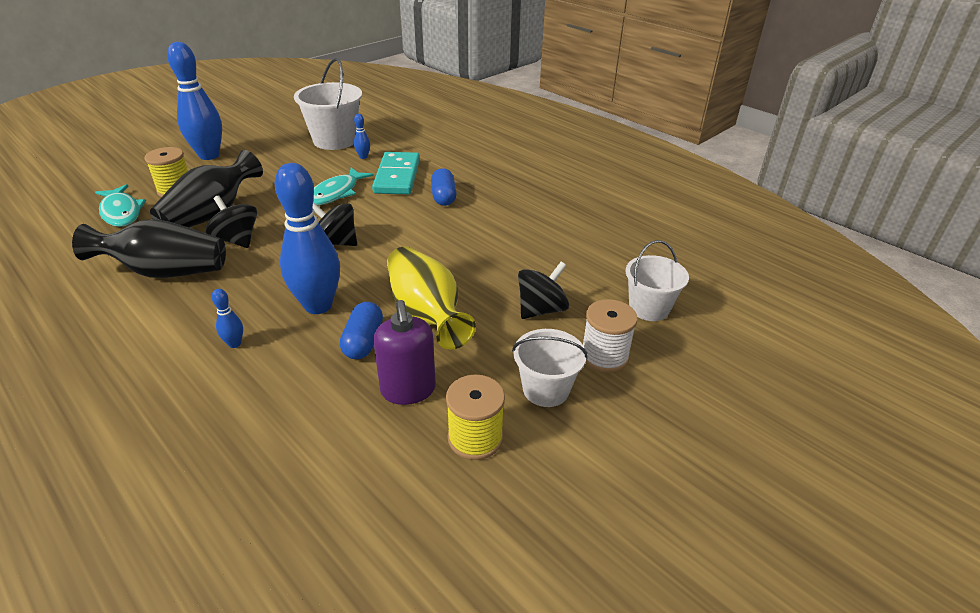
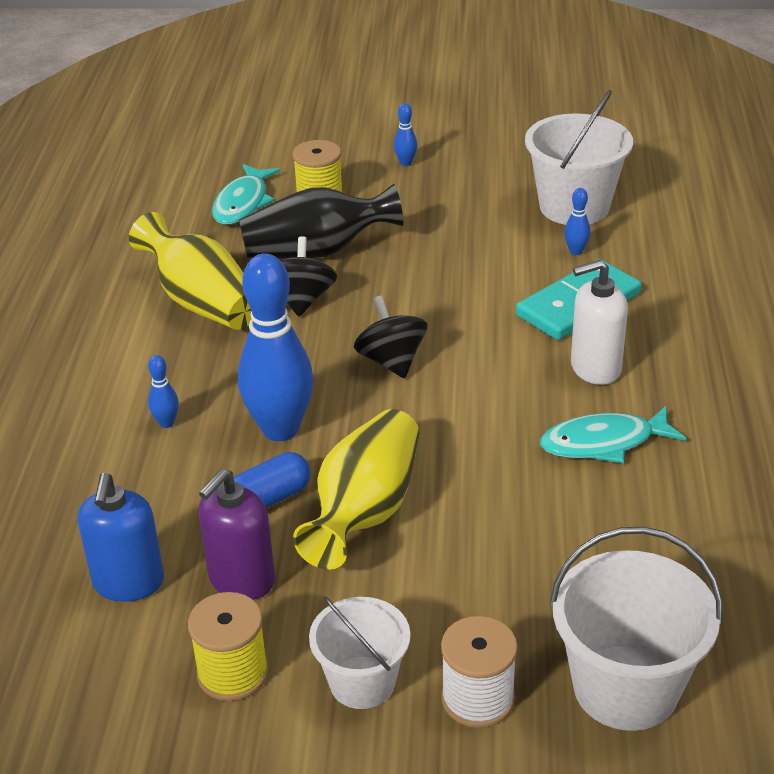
camera: 50 degrees right, 0 degrees up
black vase [72,219,226,278] -> yellow vase [129,212,251,330]
blue bowling pin [167,42,222,160] -> blue bowling pin [394,103,417,166], size x0.41
turquoise fish [313,168,374,206] -> turquoise fish moved to [540,406,686,463]
blue capsule [431,168,457,206] -> white soap dispenser [571,260,628,385]
black spinning top [518,262,569,319] -> none
white bucket [626,240,689,321] -> white bucket [550,527,723,731], size x1.58
none -> blue soap dispenser [78,473,164,602]

